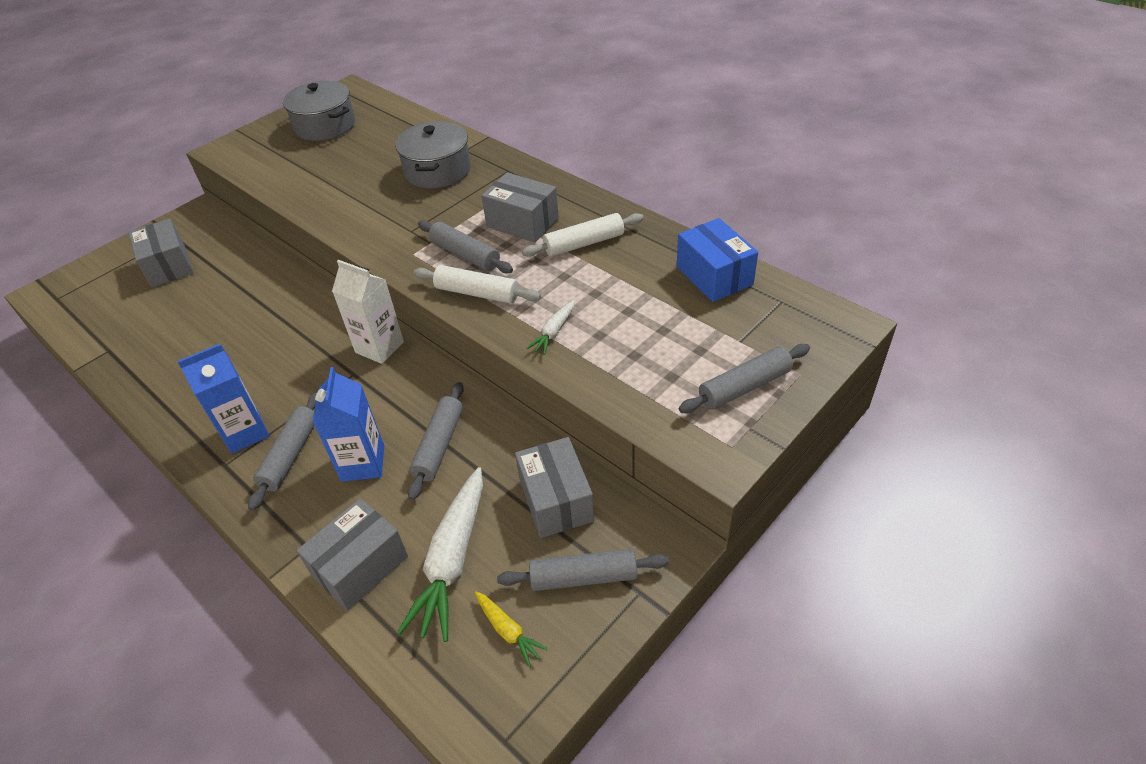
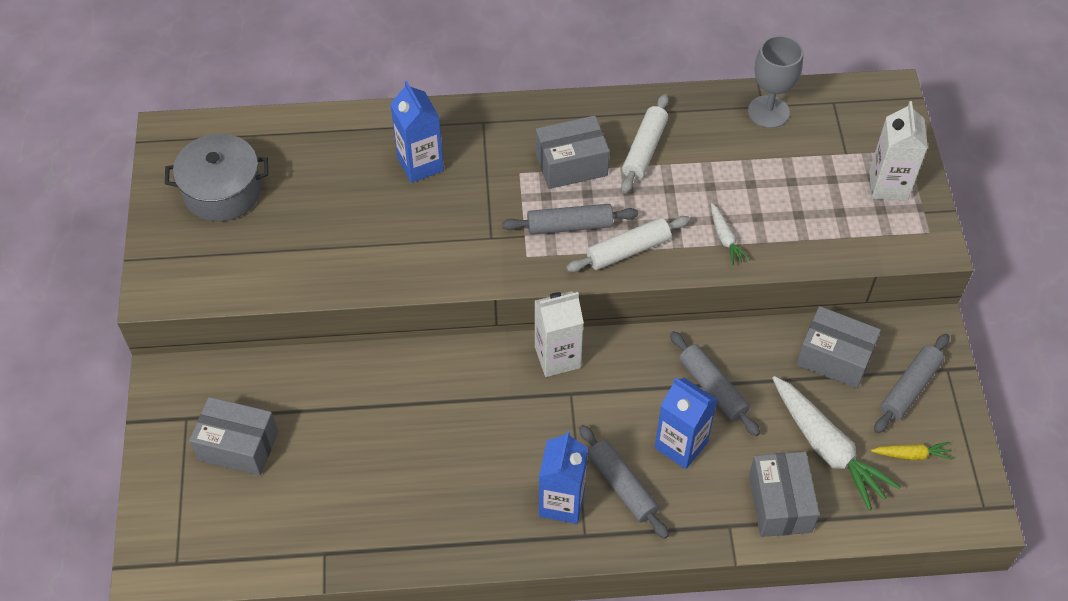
camera: 50 degrees left, 10 degrees up
grey pot [395,121,471,188] -> blue carton [390,81,444,183]
blue box [677,218,758,302] -> grey goblet [748,35,803,128]
grey rolling pin [679,344,810,413] -> white carton [869,101,928,201]

